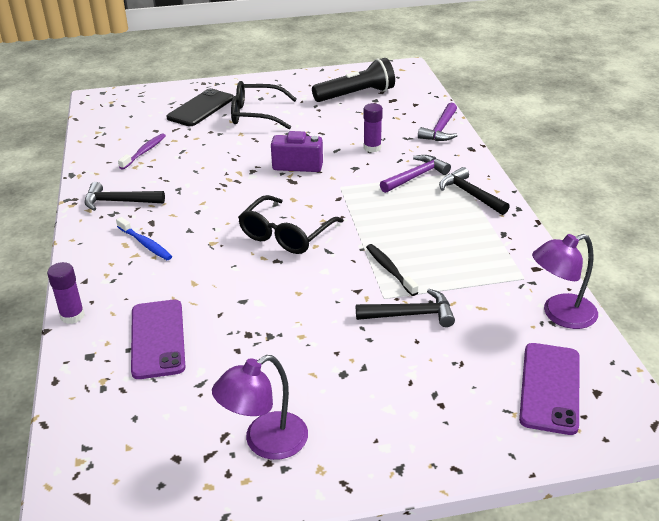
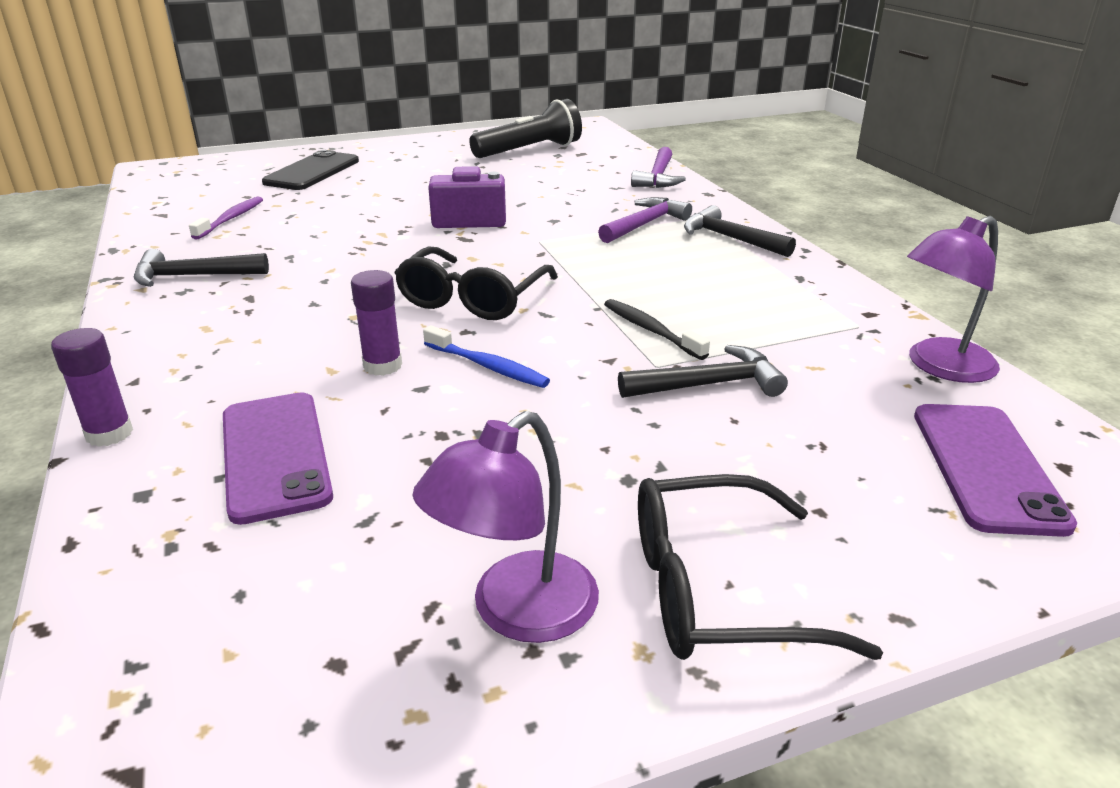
camera: 10 degrees left, 5 degrees down
blue toothbrush [116,217,172,260] -> blue toothbrush moved to [423,325,550,388]
black glasses [231,81,297,129] -> black glasses moved to [638,474,883,660]
purple glue stick [363,103,383,152] -> purple glue stick moved to [351,270,402,376]

